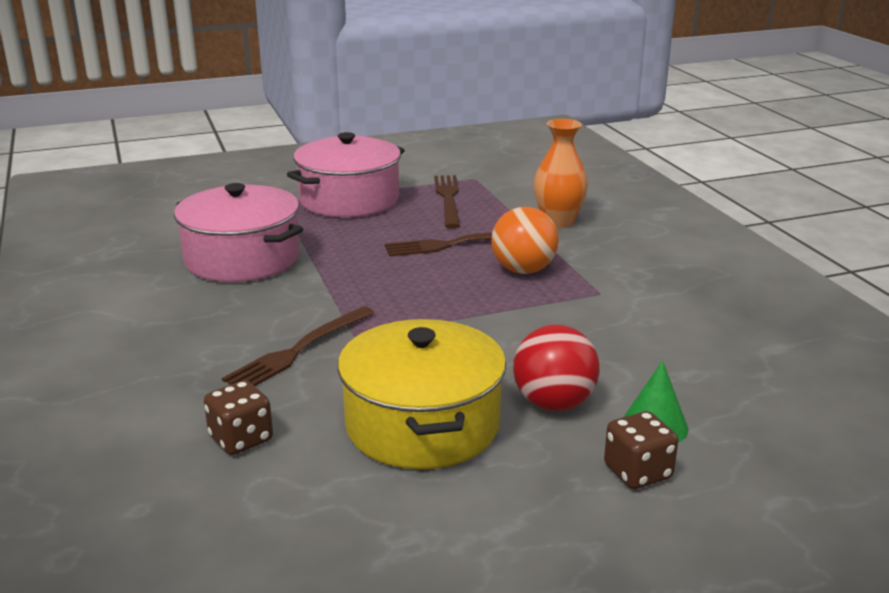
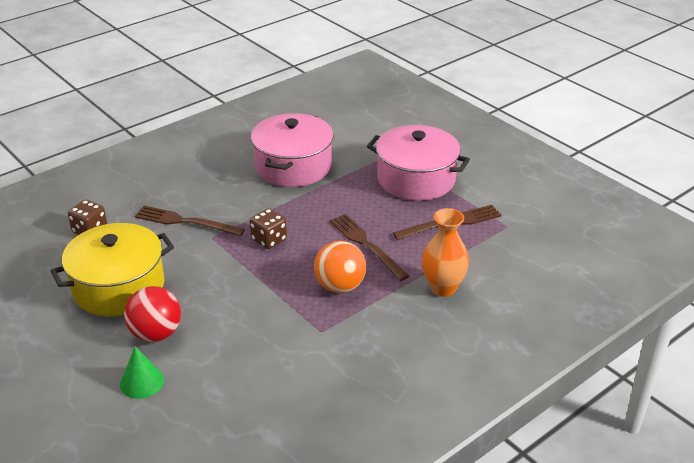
camera: 70 degrees right, 10 degrees up
brown dice [604,411,678,489] -> brown dice moved to [250,208,287,249]

